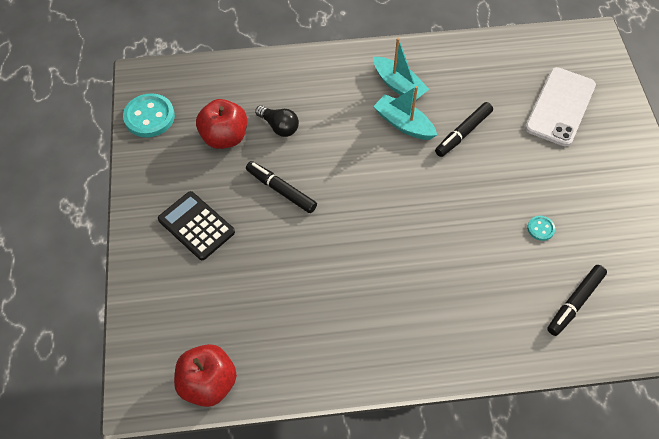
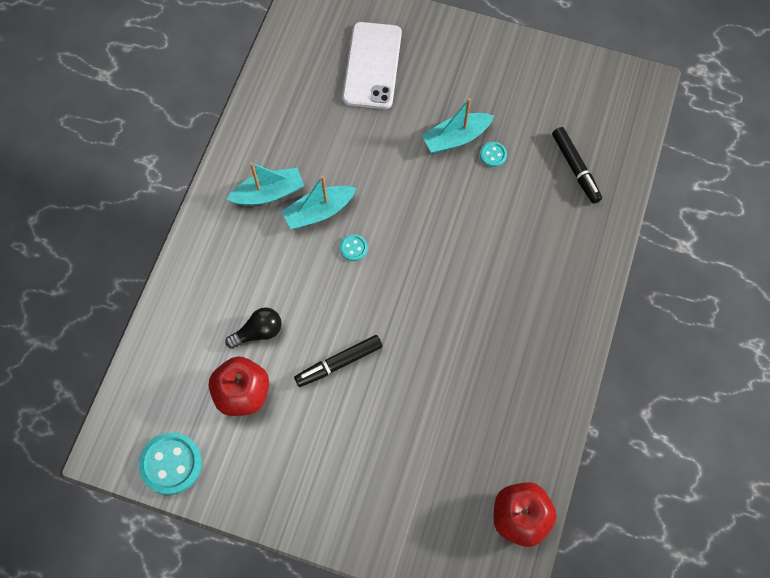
camera: 65 degrees left, 10 degrees up
black calculator [158,191,235,260] -> none
black marker [435,102,493,157] -> none
white phone [525,67,596,146] -> white phone turned 45 degrees clockwise [343,22,402,109]
none -> turquoise button [340,234,368,261]
none -> turquoise boat [422,98,494,153]

